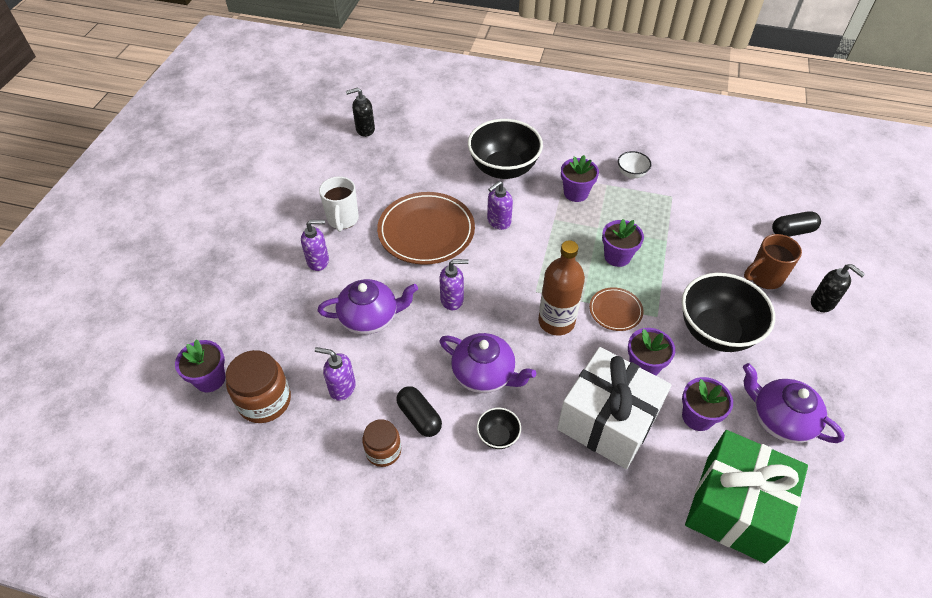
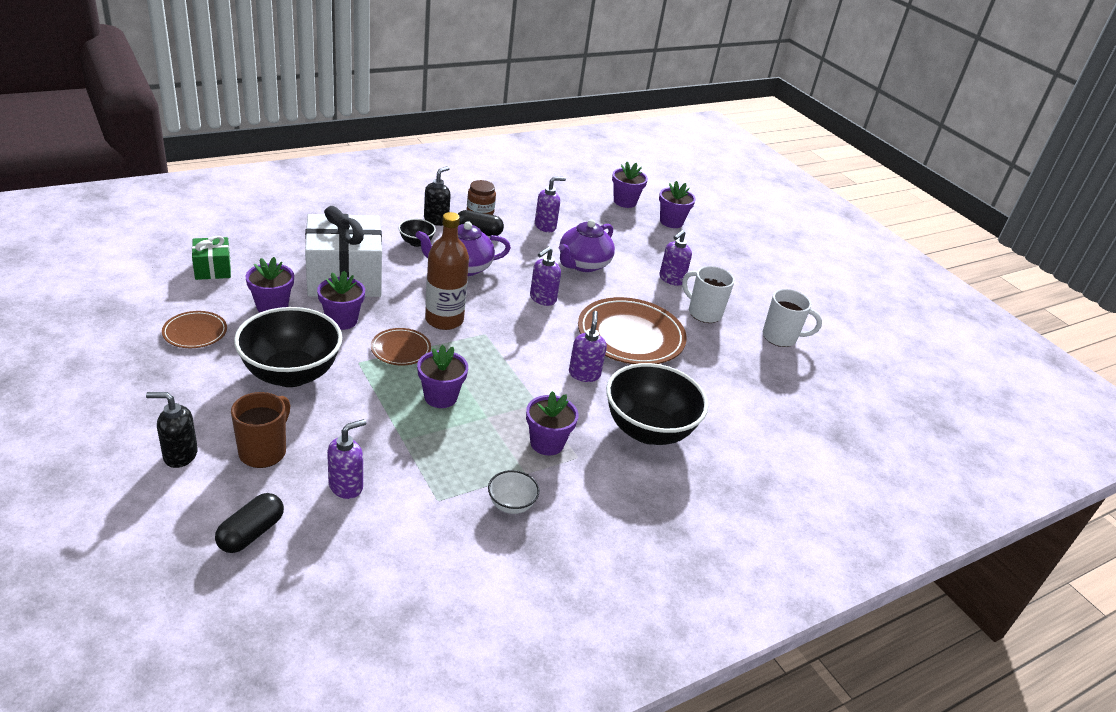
camera: 130 degrees right, 15 degrees down
brown jar [226,350,291,423] -> none
black soap dispenser [346,87,375,137] -> black soap dispenser moved to [424,166,451,226]
green gift [685,430,808,563] -> green gift [192,236,231,280], size x0.49
purple teapot [743,363,845,443] -> brown plate [162,311,227,348]
none -> purple soap dispenser [327,419,366,499]
none -> purple flower pot [659,181,696,228]
none -> white mug [763,289,822,347]

